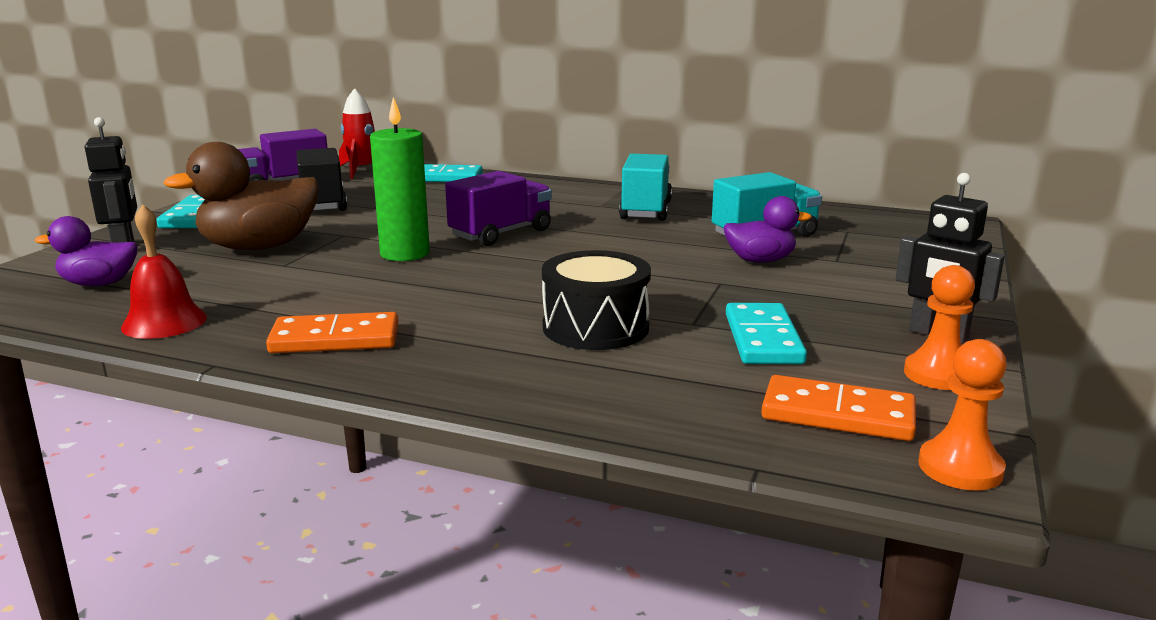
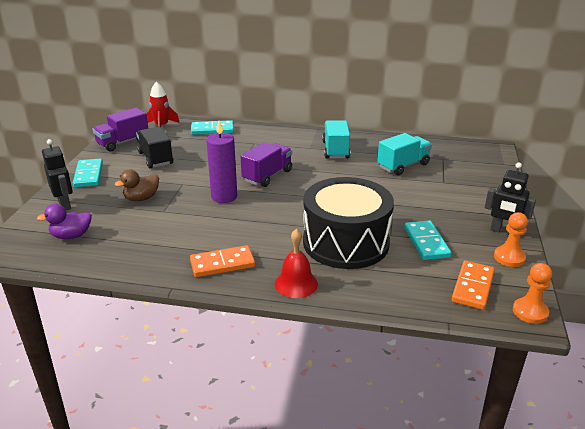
camera: 10 degrees left, 10 degrees up
red bell [121,204,207,339] -> red bell moved to [275,229,318,298]
brown duck [163,142,318,250] -> brown duck [115,170,159,201], size x0.58
green candle [370,97,430,261] -> purple candle [206,121,237,203]
black drum [542,250,651,350] -> black drum [303,177,394,269], size x1.65
purple duck [723,196,812,263] -> none
orange domino [761,375,916,441] -> orange domino turned 75 degrees counterclockwise [451,261,495,310]

